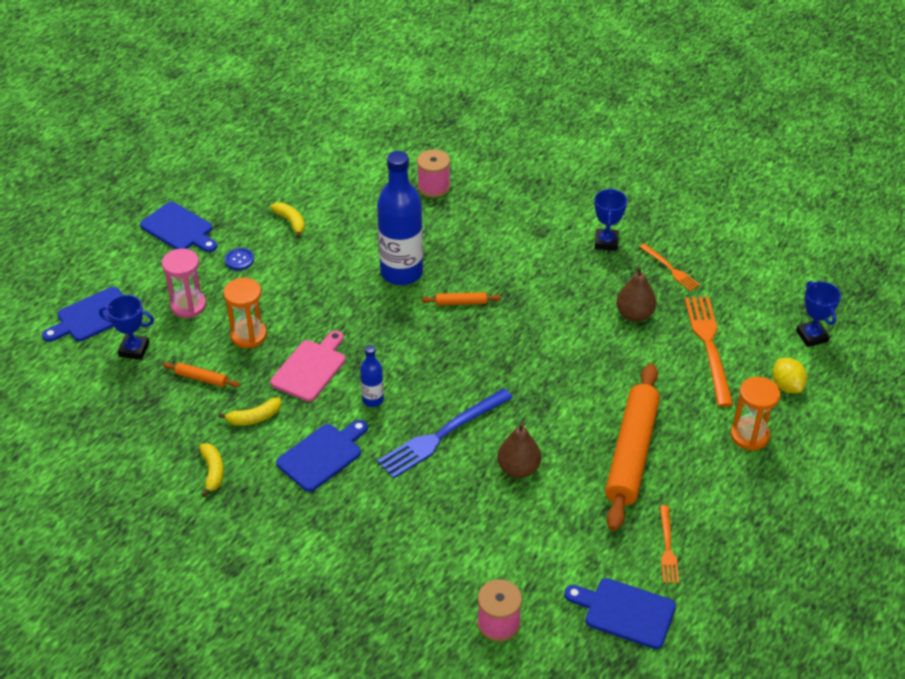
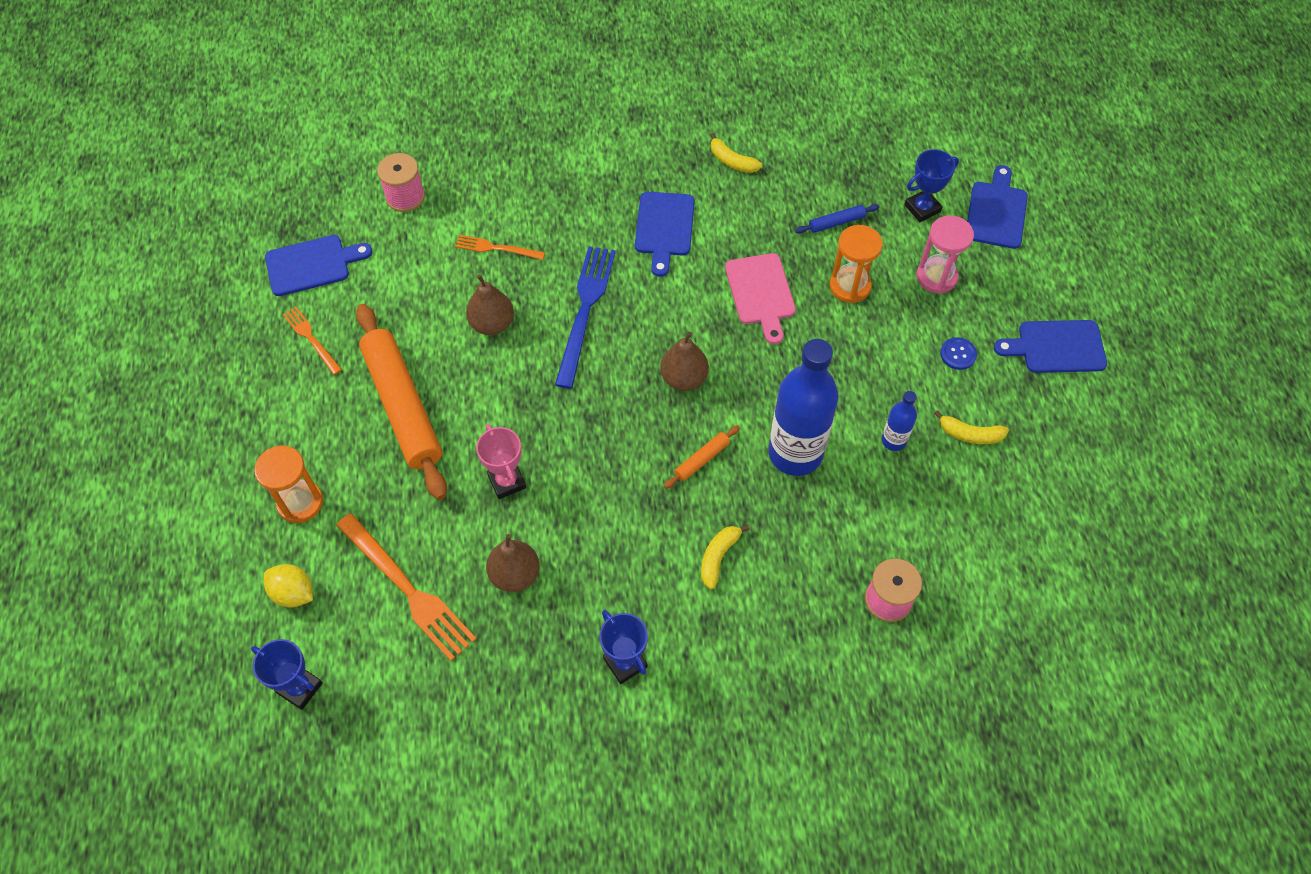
camera: 140 degrees right, 15 degrees up
orange rolling pin [163,362,240,387] -> blue rolling pin [795,204,879,234]
yellow banana [218,398,281,426] -> yellow banana moved to [701,525,750,589]
blue bottle [360,345,384,407] -> blue bottle moved to [882,391,917,451]
orange fork [640,244,700,291] -> orange fork moved to [455,235,545,260]
none -> pink trophy [476,424,526,499]
none -> brown pear [660,332,709,391]

